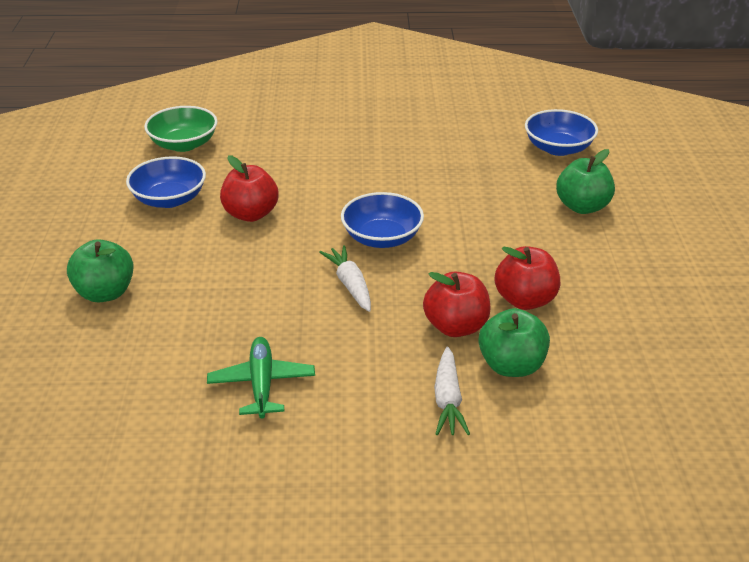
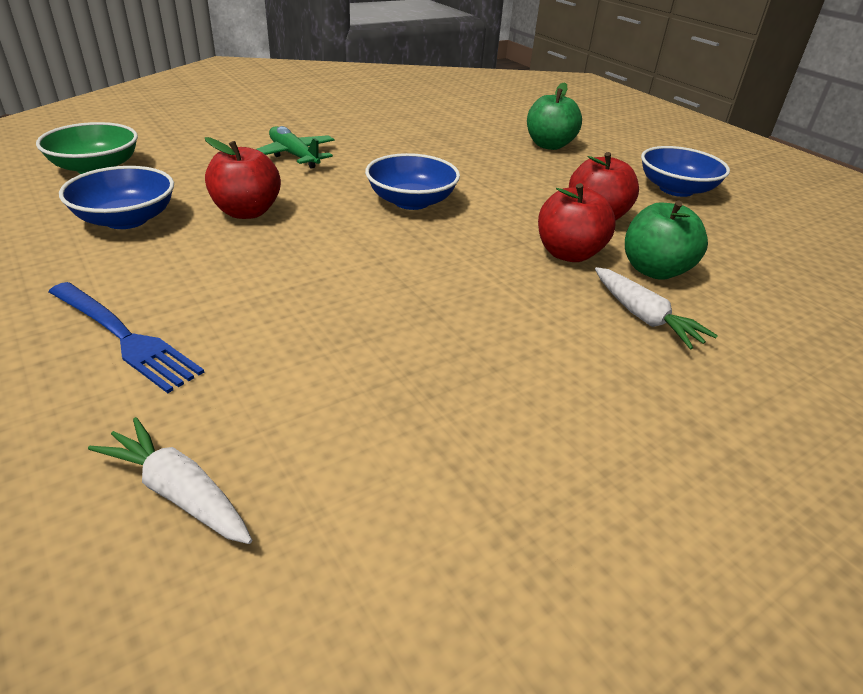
camera: 35 degrees left, 0 degrees up
green apple [67,239,134,302] -> blue fork [49,282,204,393]
green plane [207,337,315,418] -> green plane moved to [256,126,335,169]
white carrot [319,245,371,312] -> white carrot moved to [88,417,252,544]
blue bowl [525,109,598,156] -> blue bowl moved to [641,146,730,197]

